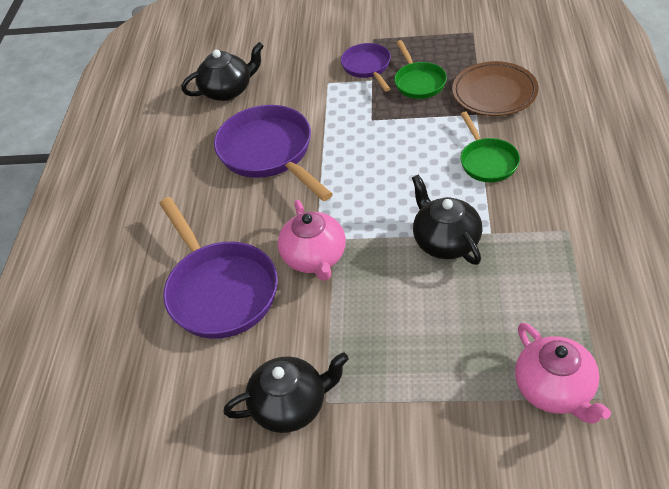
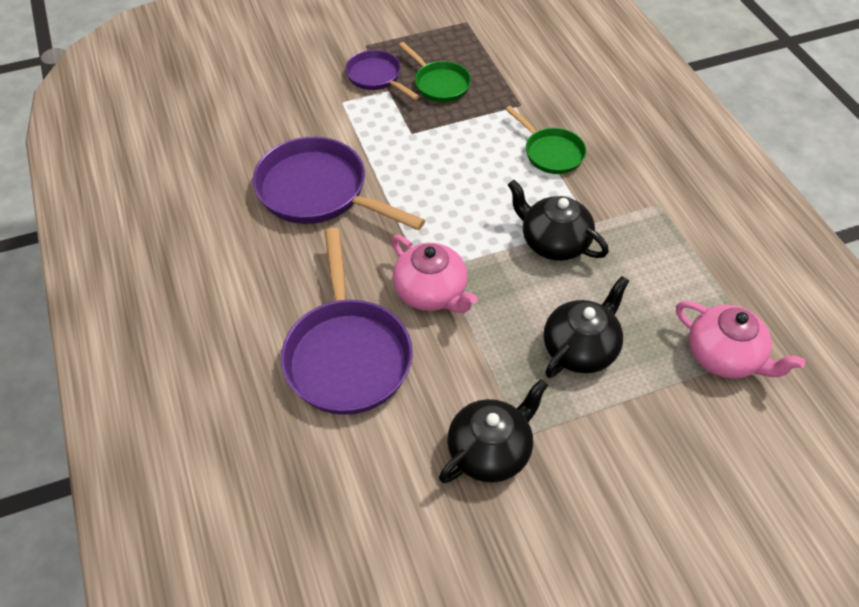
camera: 30 degrees left, 5 degrees up
purple pan [159,197,278,339] -> purple pan turned 45 degrees clockwise [281,228,413,415]
black teapot [181,42,264,101] -> black teapot moved to [544,276,629,378]
brown plate [452,61,538,116] -> none

